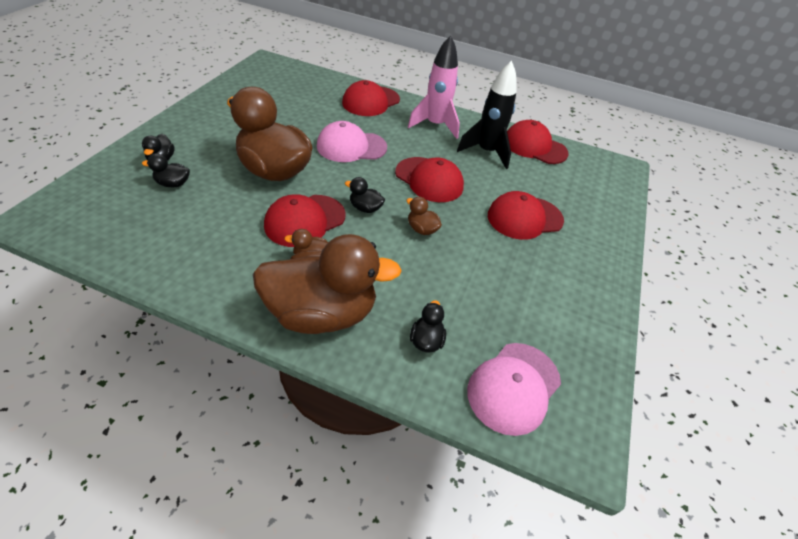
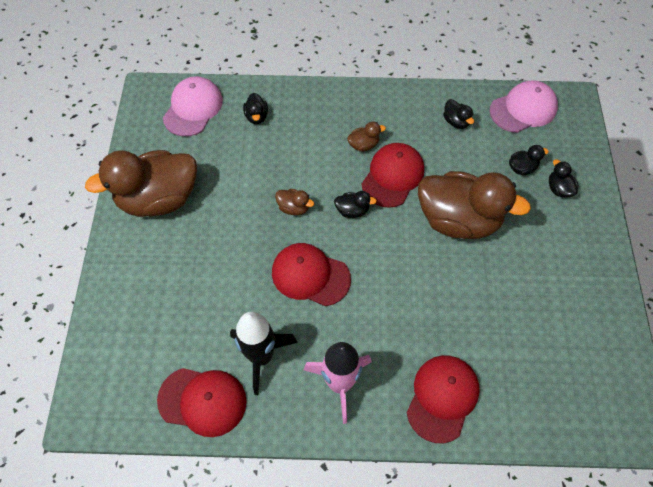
camera: 165 degrees right, 15 degrees up
brown duck [253,234,402,334] -> brown duck moved to [85,150,197,217]
pink cap [317,121,387,162] -> pink cap moved to [490,80,558,133]
red cap [488,191,564,240] -> none
none -> black duck [443,99,474,129]

